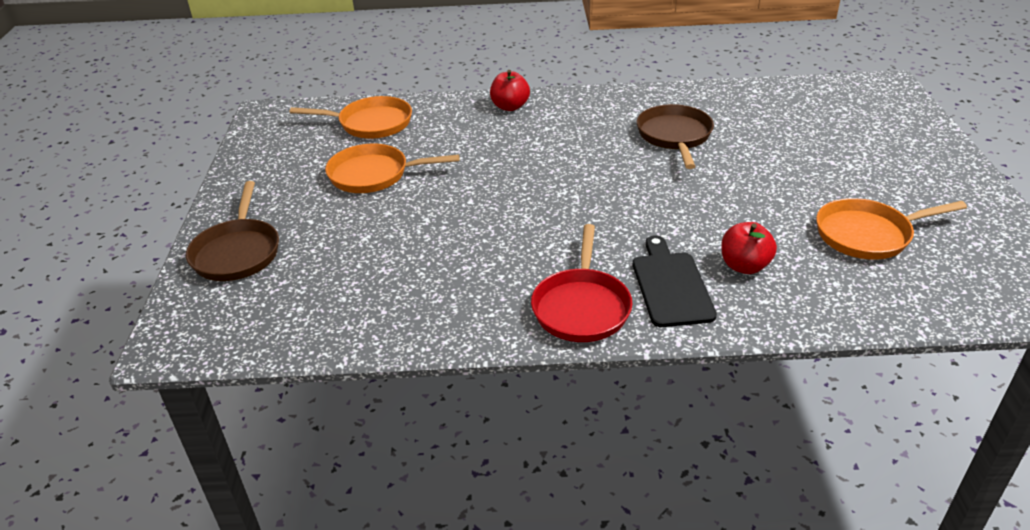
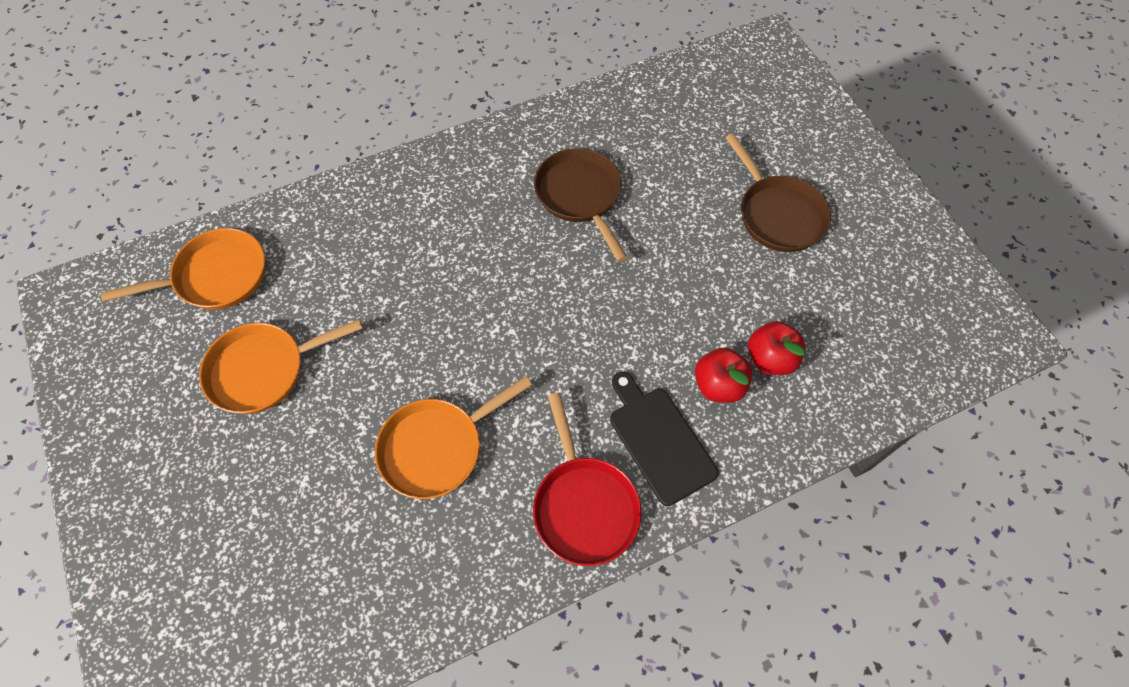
camera: 25 degrees left, 25 degrees up
brown pan [186,181,279,281] -> brown pan moved to [725,134,831,252]
red apple [490,70,530,111] -> red apple moved to [748,321,805,375]
orange pan [816,198,967,260] -> orange pan moved to [375,376,532,499]

